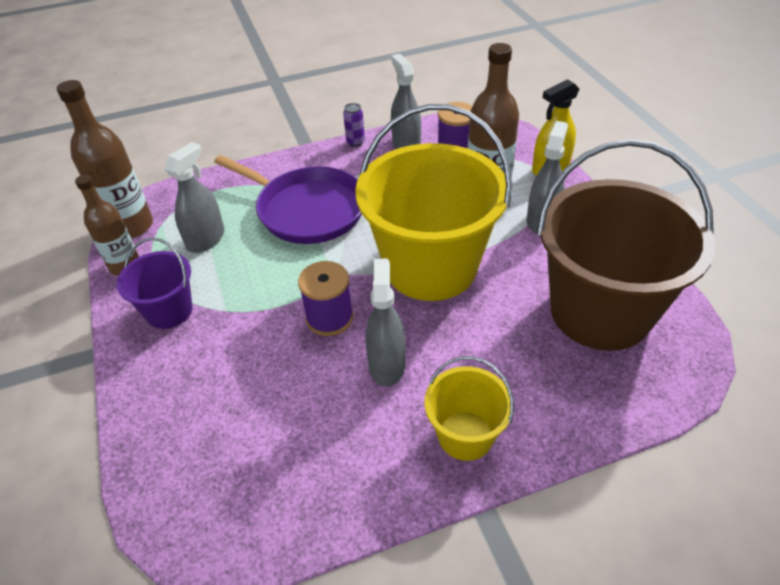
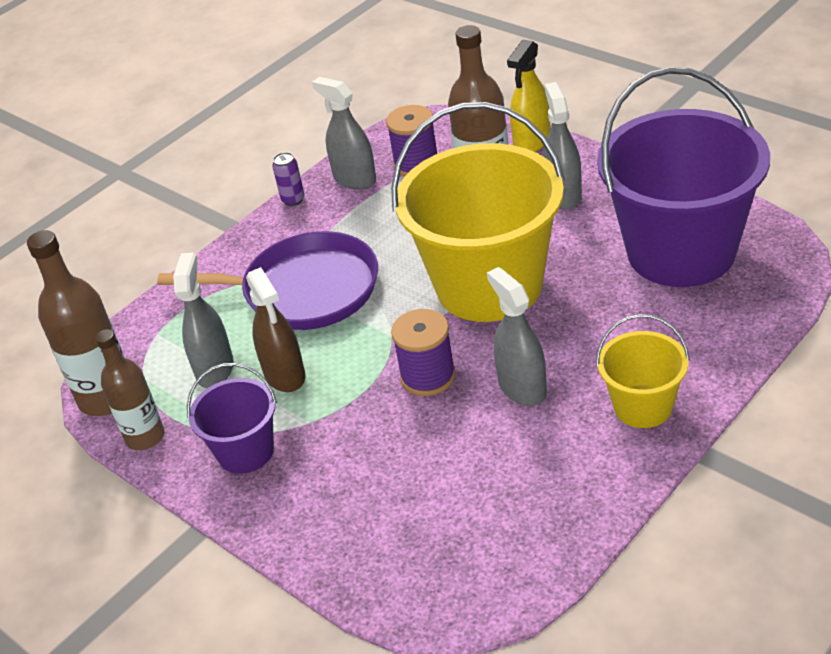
camera: 25 degrees left, 5 degrees down
brown bucket [537,139,715,351] -> purple bucket [597,67,770,287]
none -> brown spray bottle [246,267,305,392]

